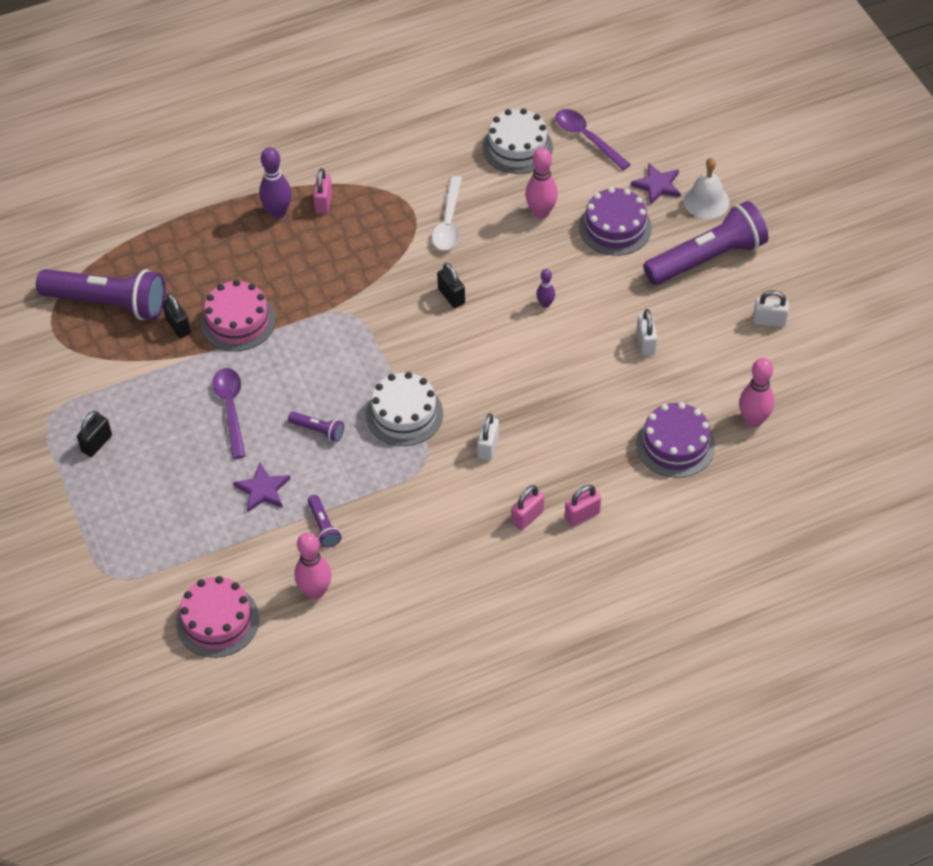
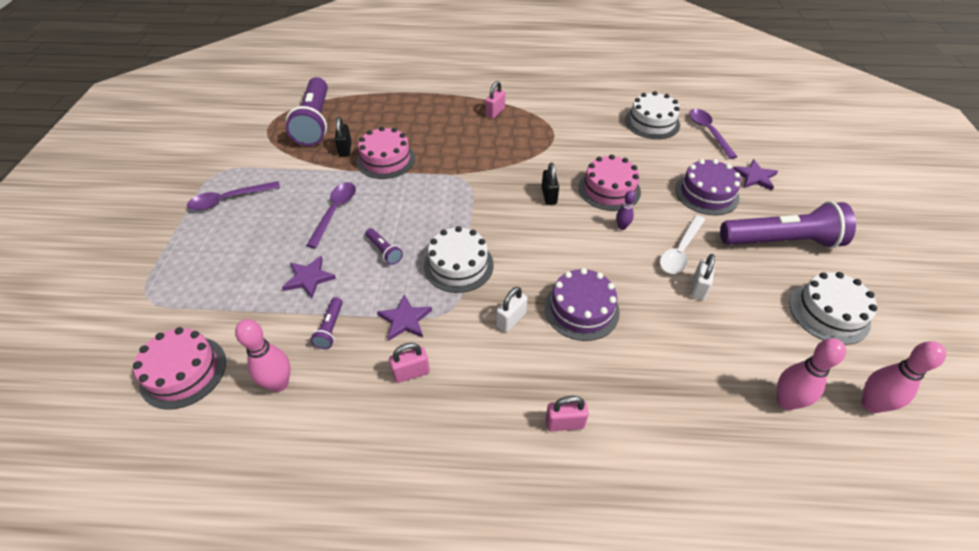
camera: 25 degrees right, 5 degrees down
purple flashlight [36,269,166,320] -> purple flashlight turned 45 degrees clockwise [286,77,328,146]
black padlock [77,411,112,457] -> purple spoon [187,181,280,211]
purple bowling pin [259,147,292,219] -> none
white spoon [432,176,462,250] -> white spoon moved to [660,215,705,274]
pink padlock [511,485,544,530] -> pink padlock moved to [389,343,430,383]
pink bowling pin [525,147,558,219] -> pink bowling pin moved to [861,341,946,413]
purple cake [636,402,715,478] -> purple cake moved to [544,268,620,341]
white bell [683,158,729,219] -> none
white padlock [753,290,789,327] -> white cake [790,272,877,345]
none -> purple star [377,294,432,341]
none -> pink cake [578,155,641,211]

